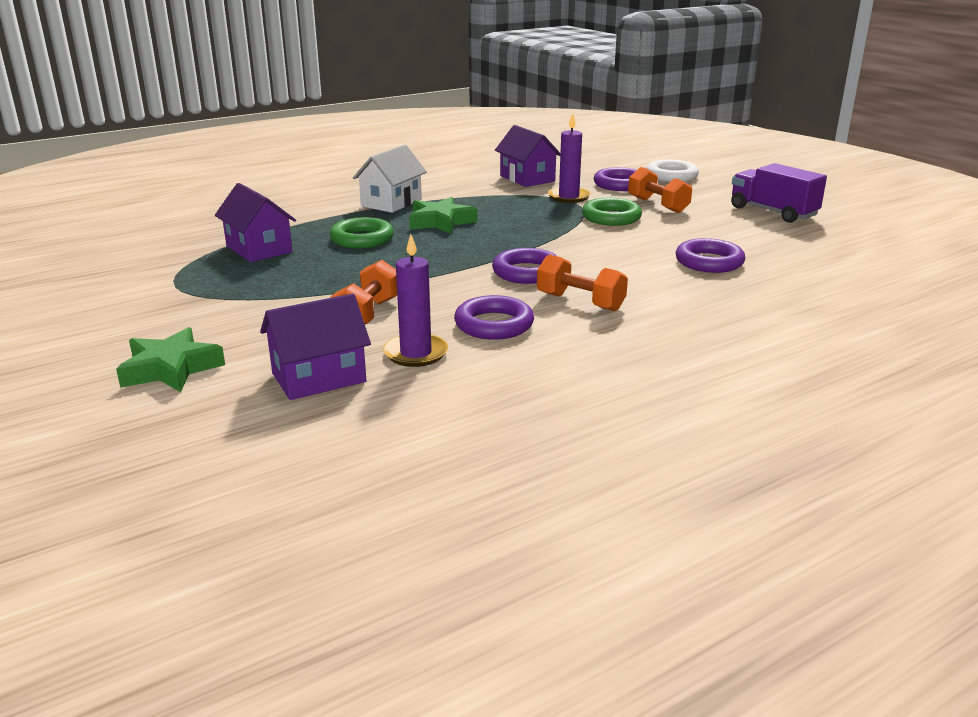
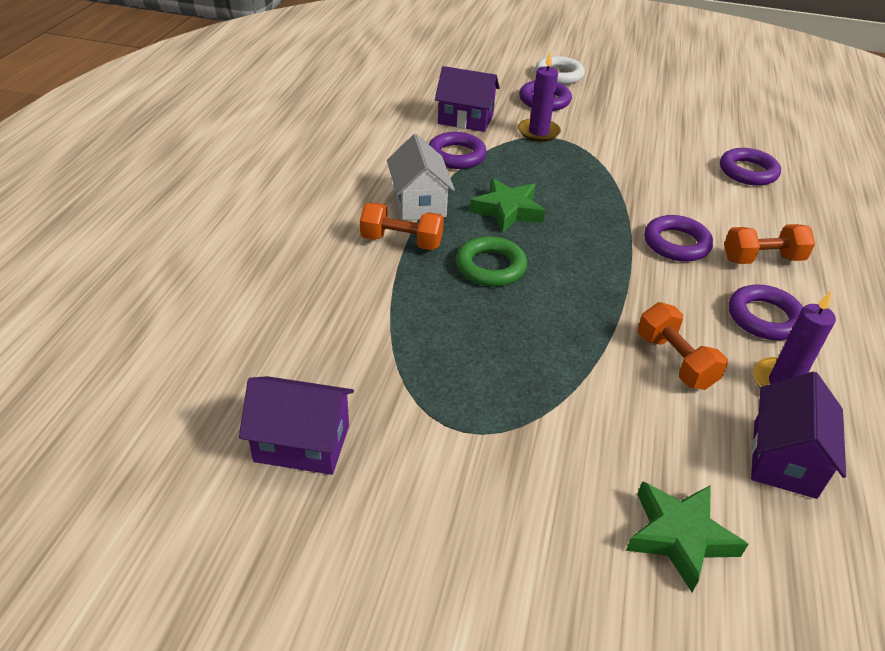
camera: 45 degrees left, 15 degrees up
purple house [215,183,296,262] -> purple house moved to [239,376,354,475]
green ring [582,198,642,226] -> none
orange dumbbell [628,167,692,213] -> orange dumbbell moved to [360,203,444,250]
purple truck [731,163,827,223] -> none
none -> purple ring [429,132,487,169]

